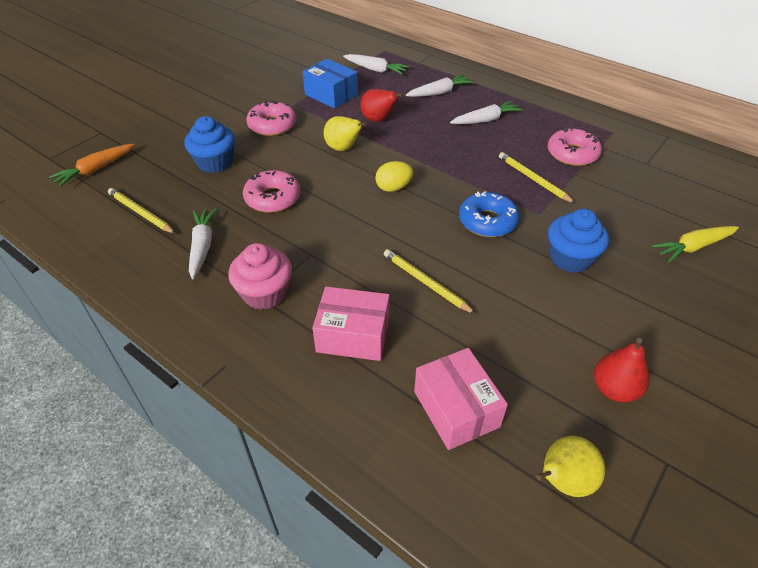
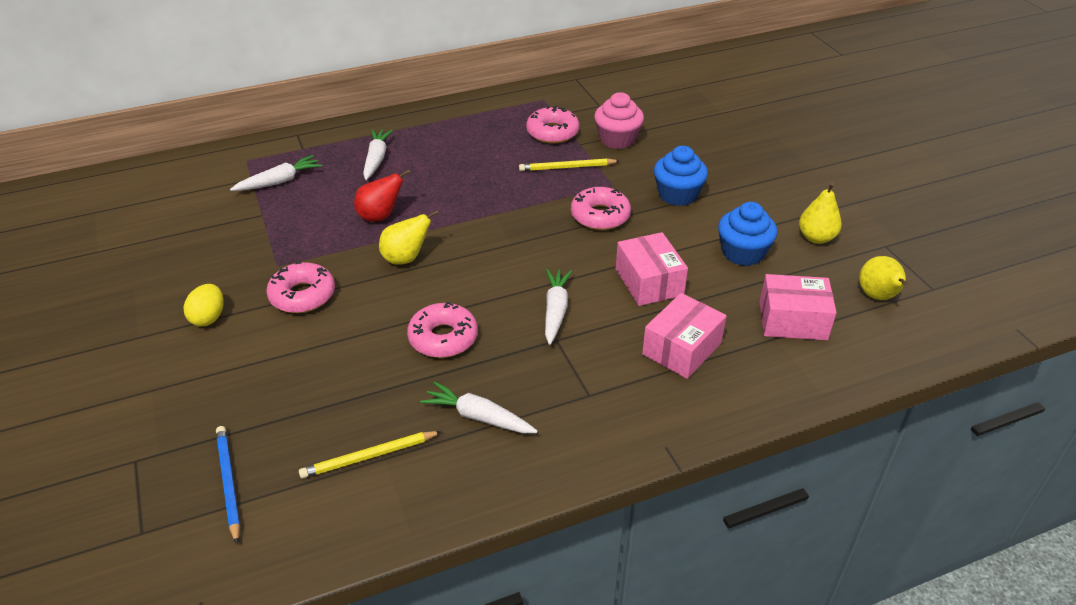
camera: 60 degrees left, 5 degrees down
orange carrot [49,144,135,187] -> blue pencil [216,426,240,544]
blue cupcake [184,116,235,173] -> blue cupcake moved to [718,202,777,266]
pink cupcake [228,243,292,310] -> pink cupcake moved to [594,92,644,149]
blue box [303,59,358,109] -> none
yellow egg [375,161,413,192] -> yellow egg moved to [184,284,224,326]
yellow pencil [384,249,476,314] -> pink box [616,232,688,306]
white carrot [450,101,523,124] -> white carrot moved to [545,269,572,345]
blue donut [459,191,520,237] -> pink donut [571,187,631,230]
red pear [594,338,649,402] -> yellow pear [799,183,842,244]
yellow carrot [652,226,739,262] -> none

